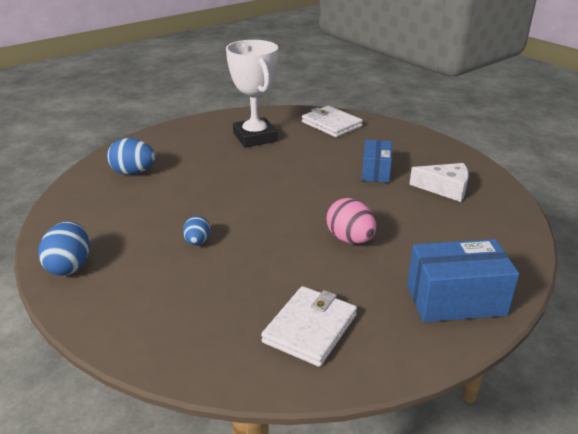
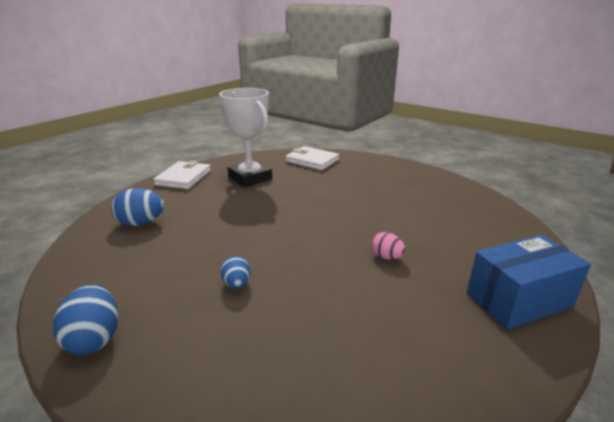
camera: 15 degrees left, 5 degrees down
white wallet [261,286,357,367] -> white wallet moved to [153,161,211,189]
pink egg [326,198,376,244] -> pink egg [371,232,405,259], size x0.62
blue box [362,139,392,183] -> none
white cheese [409,163,469,202] -> none

